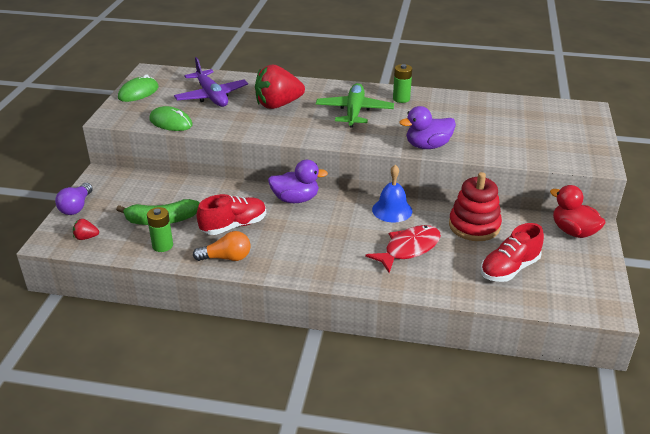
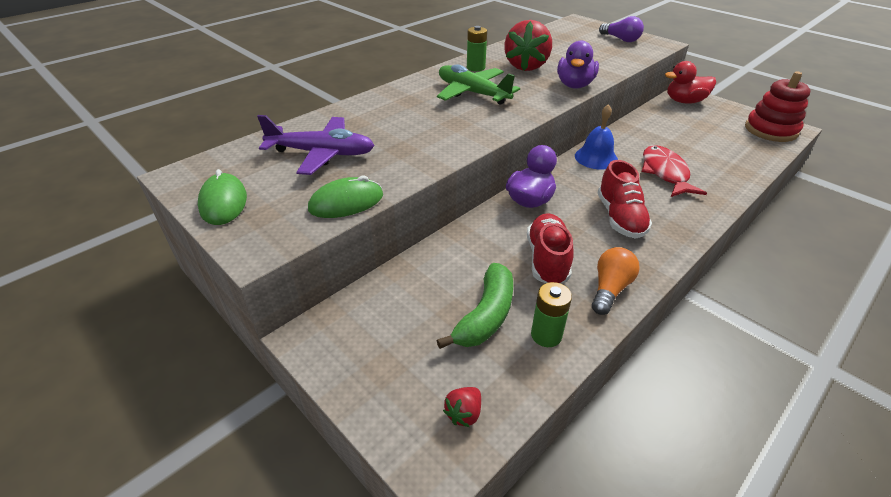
camera: 55 degrees left, 5 degrees up
purple light bulb [55,183,93,215] -> purple light bulb moved to [599,16,644,42]
red strawberry [255,64,305,109] -> red strawberry moved to [504,20,552,71]
red stacking toy [449,172,502,241] -> red stacking toy moved to [745,71,810,142]
red shoe [481,223,544,282] -> red shoe moved to [597,160,652,239]

